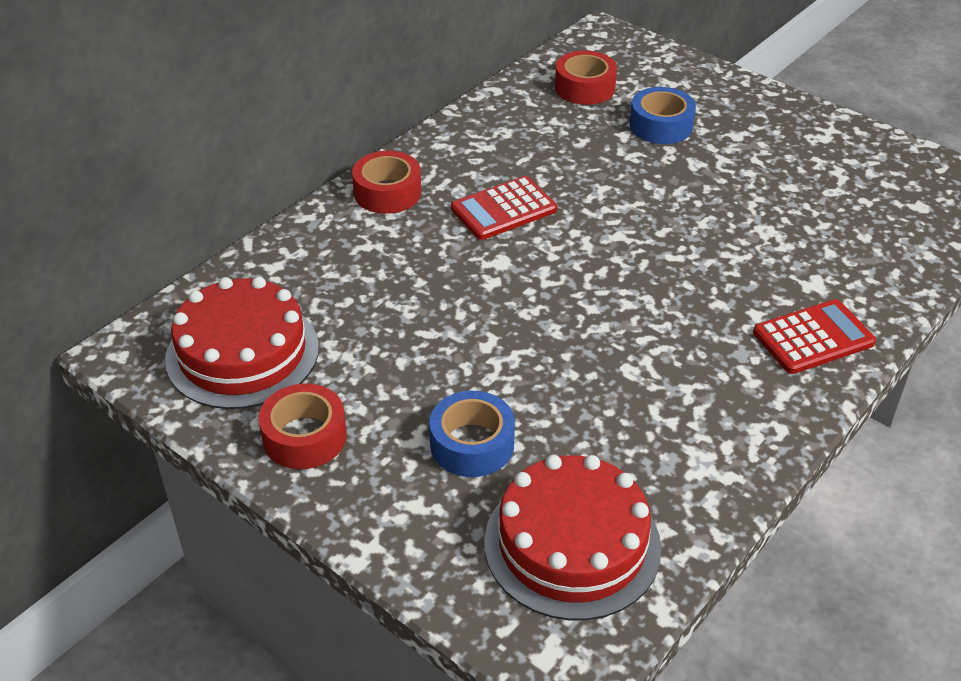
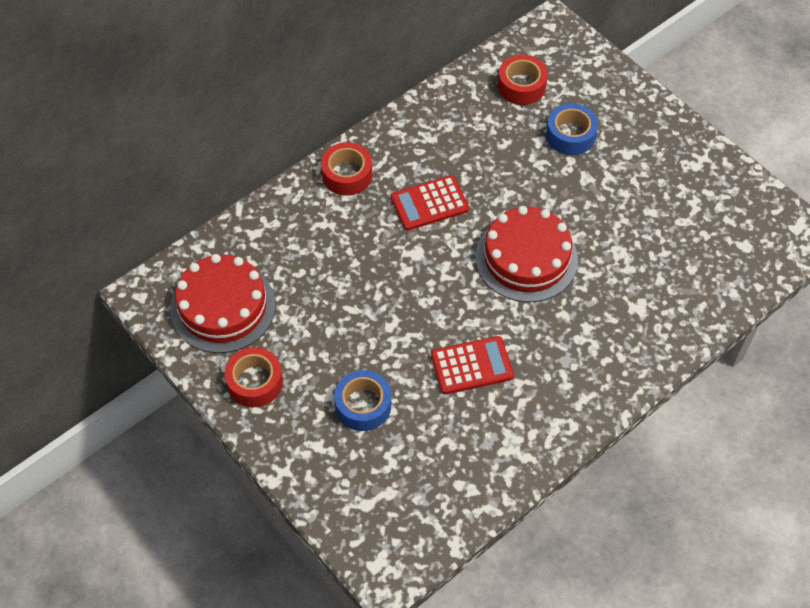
camera: 10 degrees right, 15 degrees up
red cake [484,455,662,620] -> red cake moved to [475,206,578,302]
red calculator [753,299,876,374] -> red calculator moved to [431,336,514,394]

